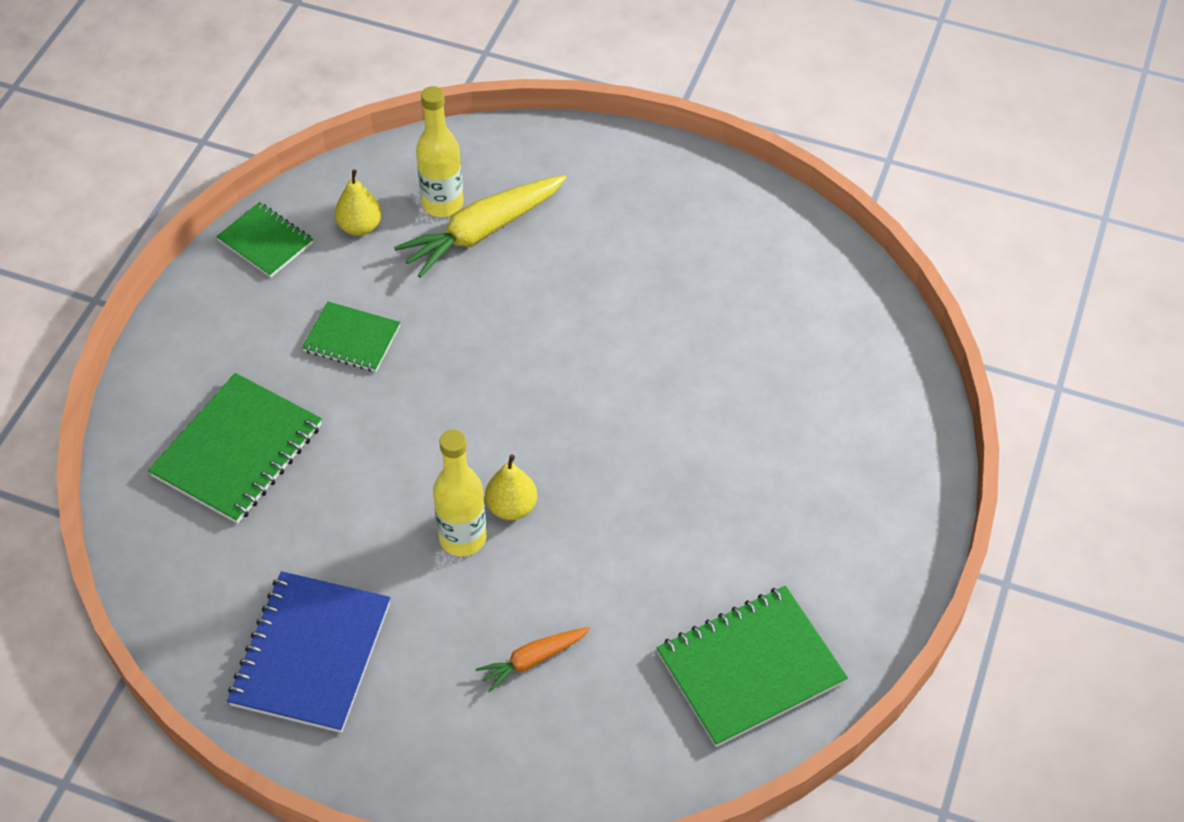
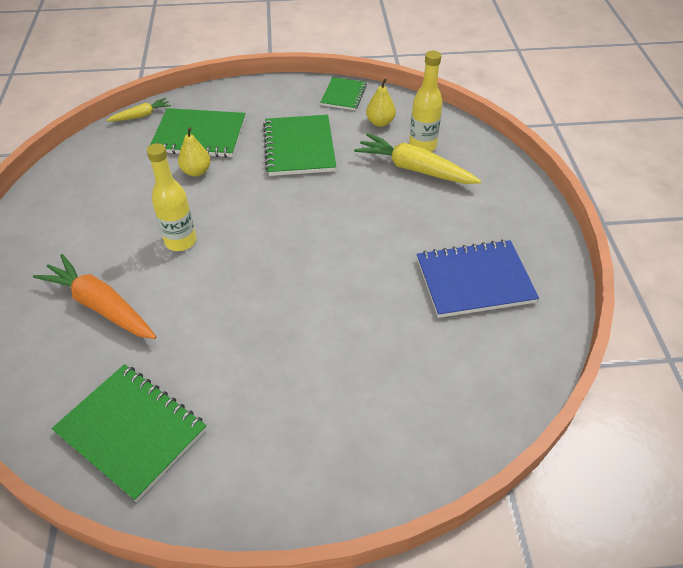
camera: 65 degrees right, 5 degrees down
blue notebook [227,571,390,733] -> blue notebook moved to [417,239,539,318]
green notebook [302,301,400,372] -> green notebook [263,115,336,176], size x1.68
orange carrot [476,627,590,693] -> orange carrot [33,254,156,339], size x1.86
yellow pear [485,454,537,520] -> yellow pear moved to [178,127,211,177]
none -> yellow carrot [106,98,171,121]

